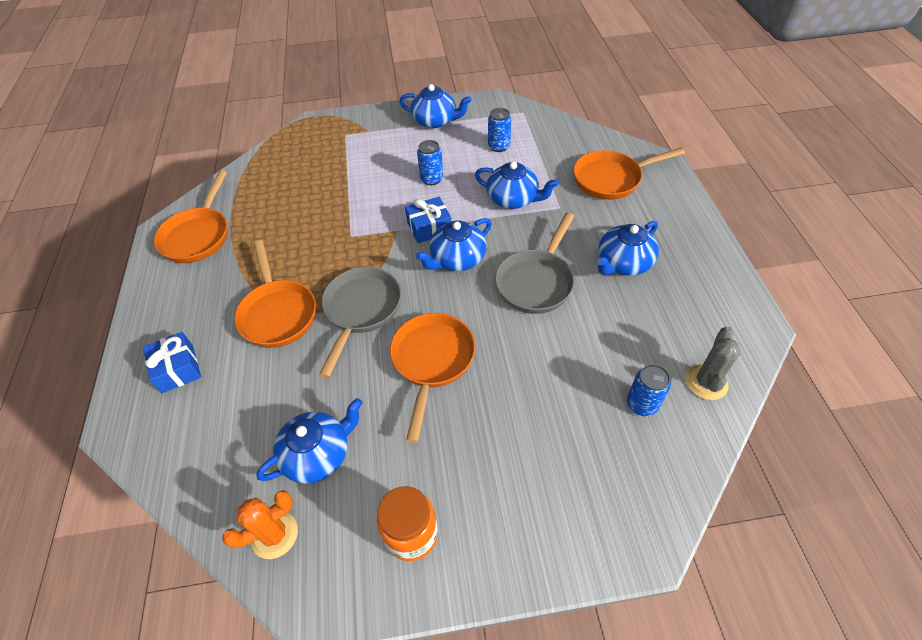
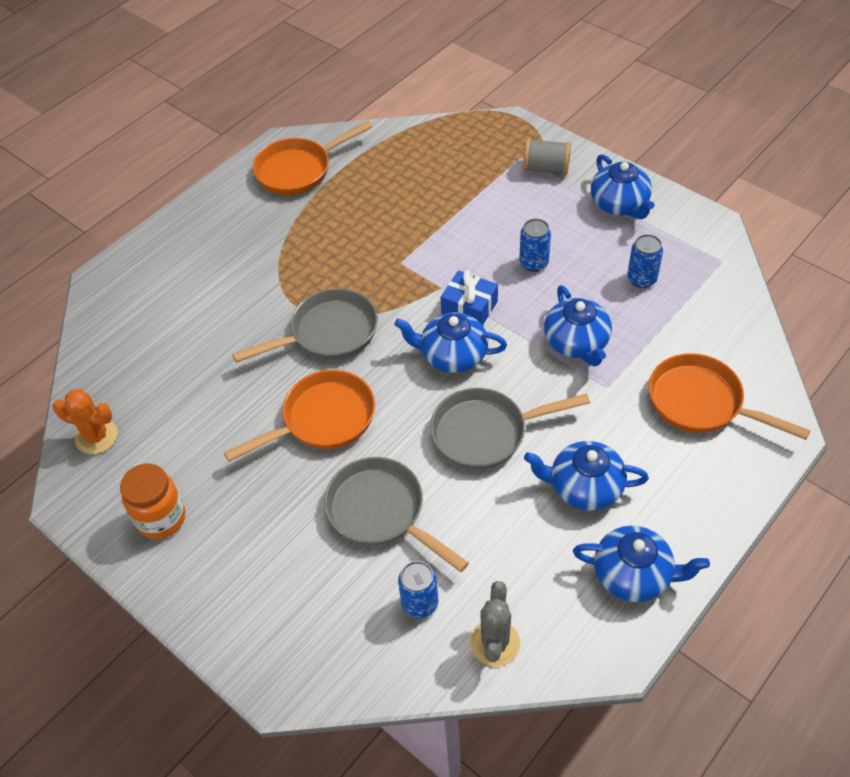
camera: 50 degrees right, 0 degrees up
blue gift [143,332,201,393] -> none
orange pan [234,240,316,348] -> none
blue teapot [256,398,363,484] -> blue teapot moved to [573,526,710,602]
grey cactus [686,327,741,400] -> grey cactus turned 60 degrees counterclockwise [470,581,520,666]
none -> grey pan [324,457,469,572]
none -> grey spool [523,139,571,175]

